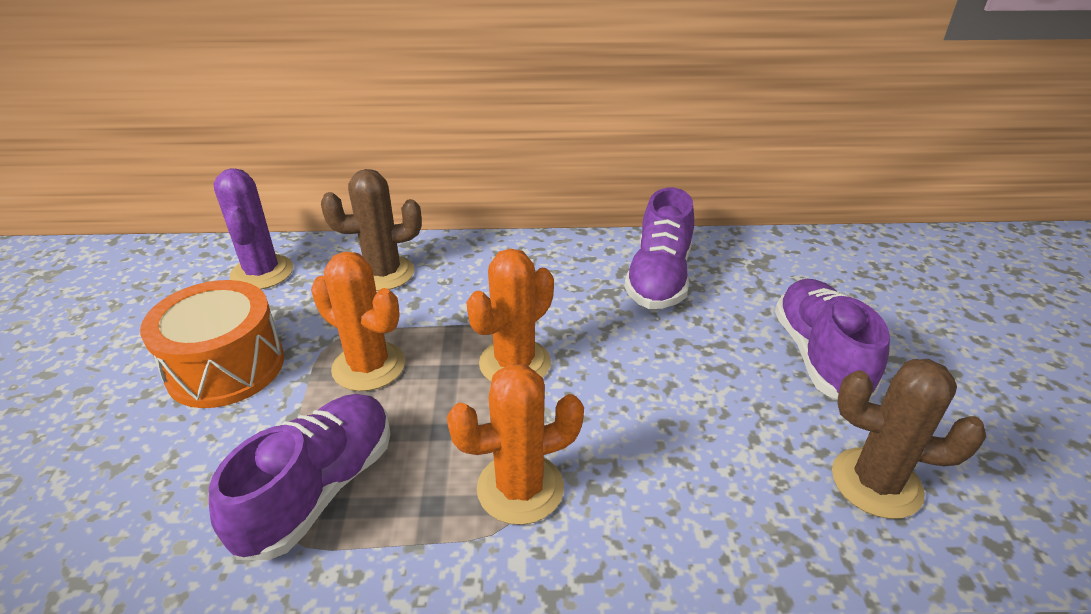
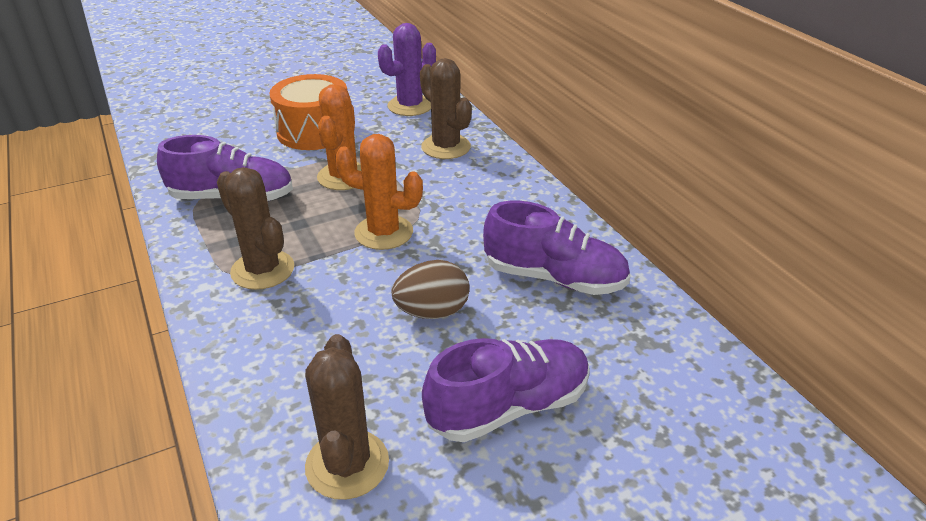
camera: 65 degrees right, 0 degrees up
orange cactus [447,364,584,525] -> brown cactus [217,167,294,290]
purple shoe [624,188,694,309] -> purple shoe turned 150 degrees counterclockwise [483,201,631,295]
none -> brown egg [392,260,470,319]

